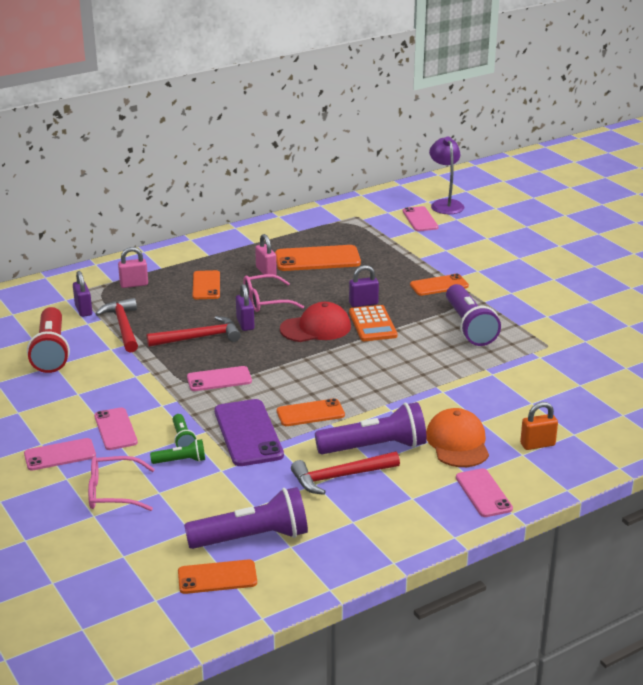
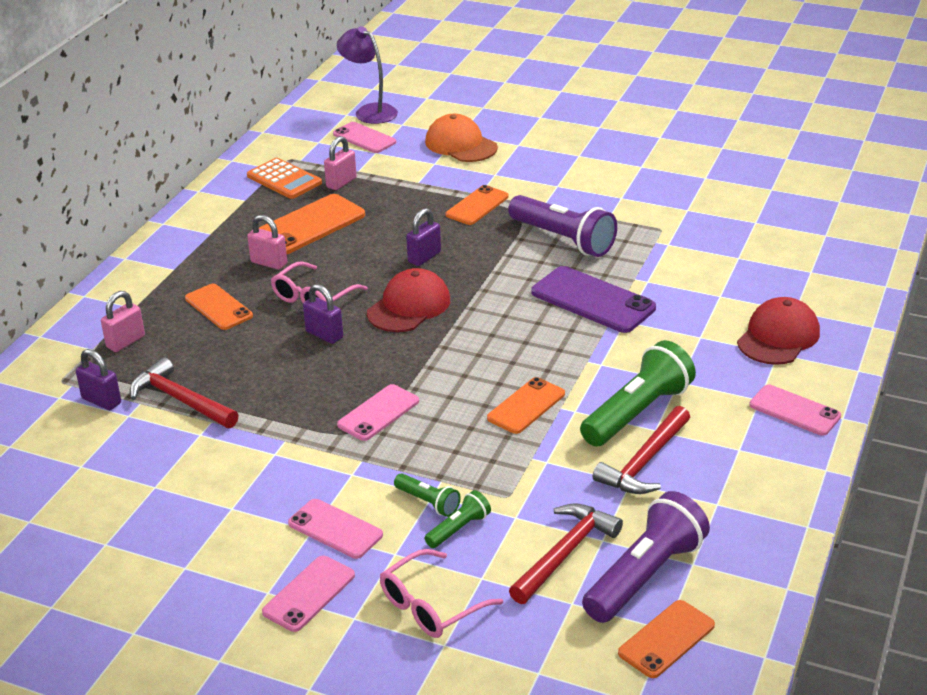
camera: 35 degrees left, 5 degrees up
red flashlight [27,307,70,373] -> none
red hammer [147,316,241,347] -> red hammer moved to [509,503,623,604]
purple phone [214,399,284,466] -> purple phone moved to [531,266,656,333]
purple flashlight [315,402,427,454] -> green flashlight [580,340,696,447]
orange calculator [349,305,397,341] -> orange calculator moved to [247,158,322,199]
orange cap [426,408,489,467] -> orange cap moved to [425,114,498,162]
orange padlock [520,402,558,450] -> red cap [737,297,820,365]
none -> pink padlock [324,136,357,190]

